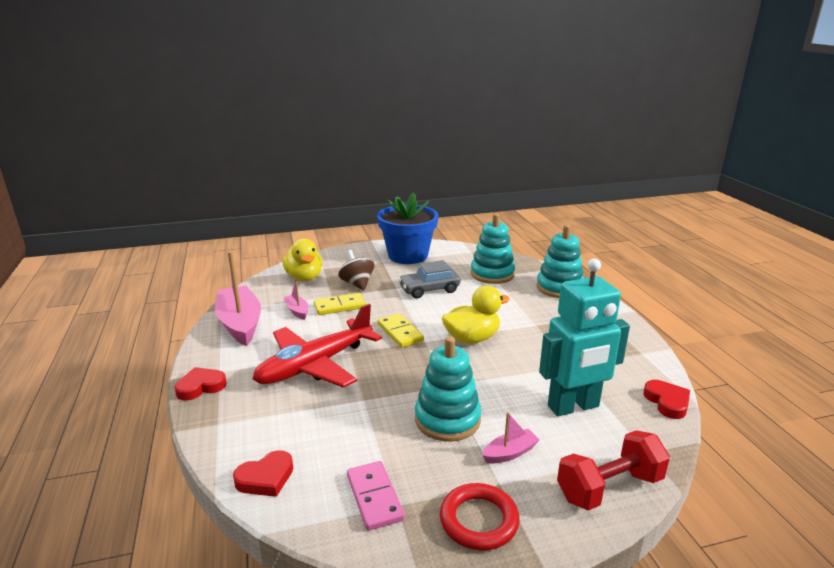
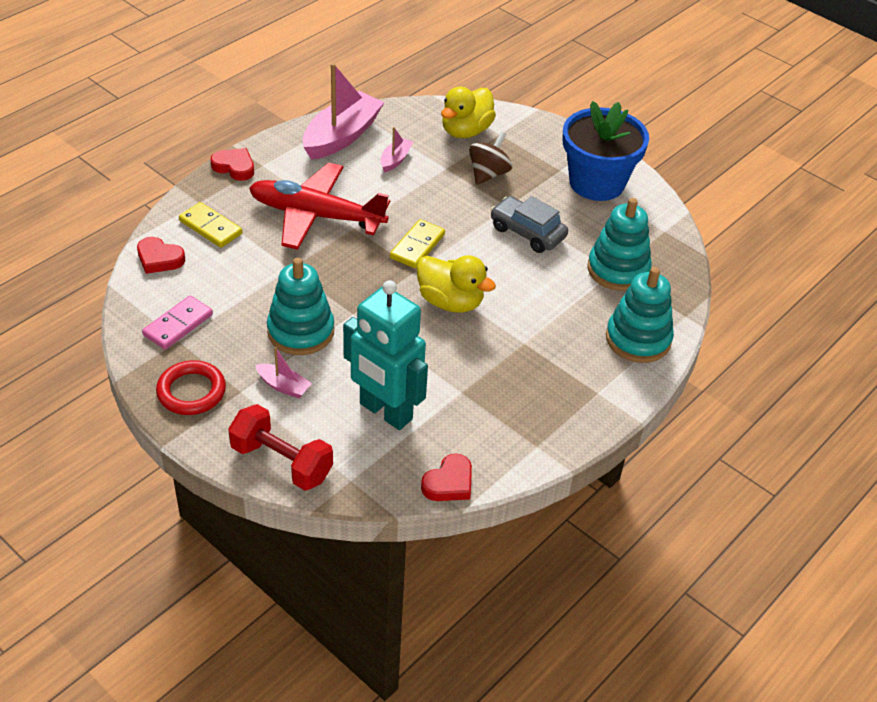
camera: 55 degrees right, 20 degrees up
yellow domino [314,293,366,315] -> yellow domino moved to [179,202,242,248]

